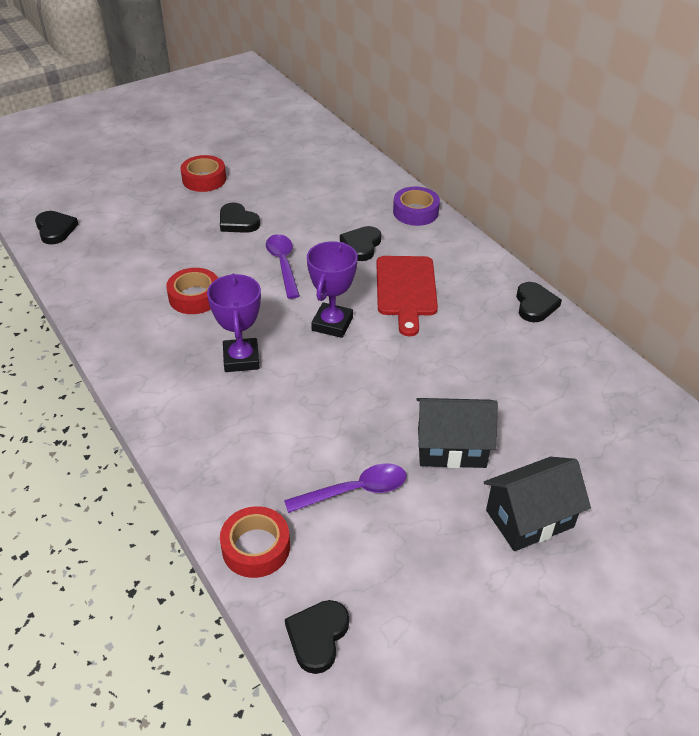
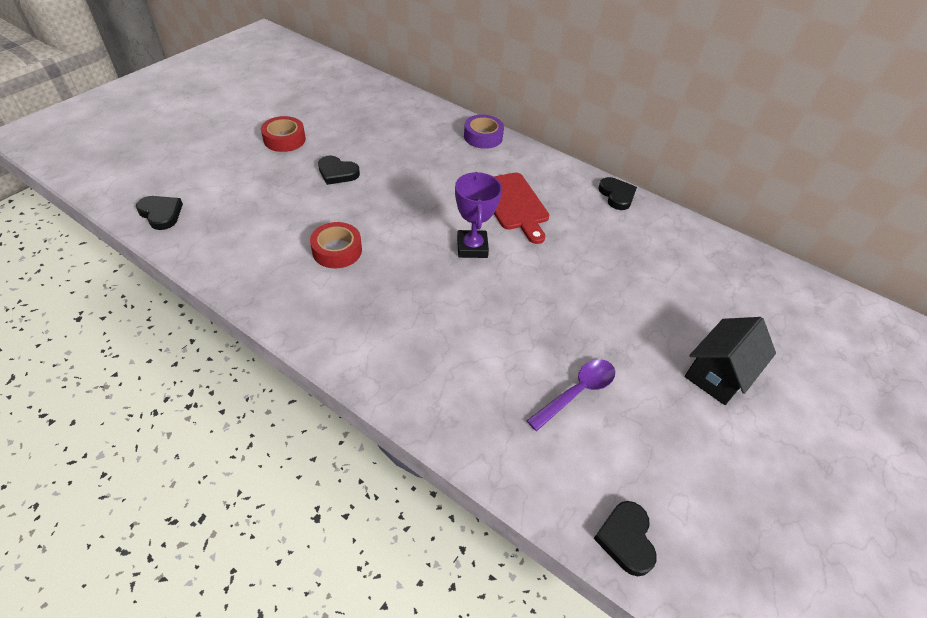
camera: 25 degrees left, 5 degrees up
purple trophy [207,273,261,372] -> none
red tape [220,506,290,578] -> none
purple spoon [266,234,300,299] -> none
black heart [340,226,381,261] -> none
black house [416,398,498,468] -> none

